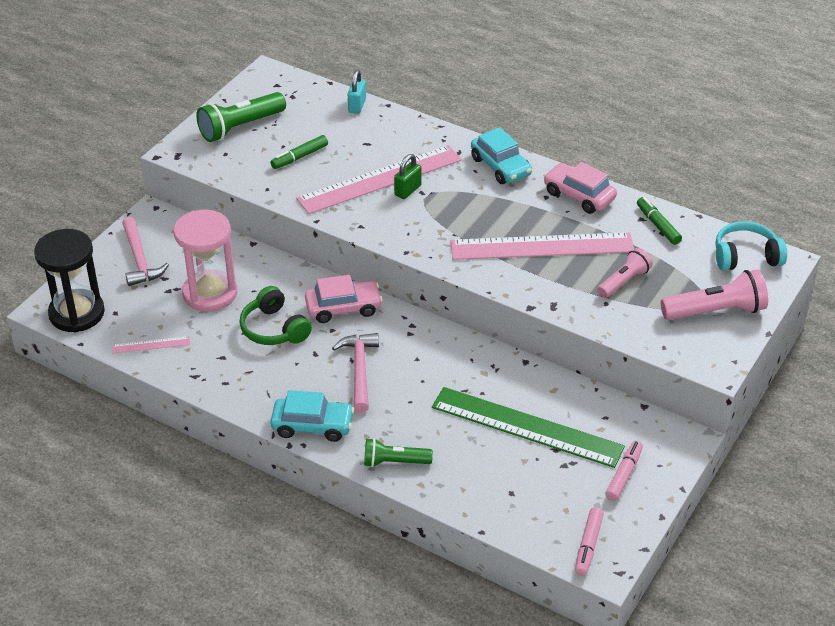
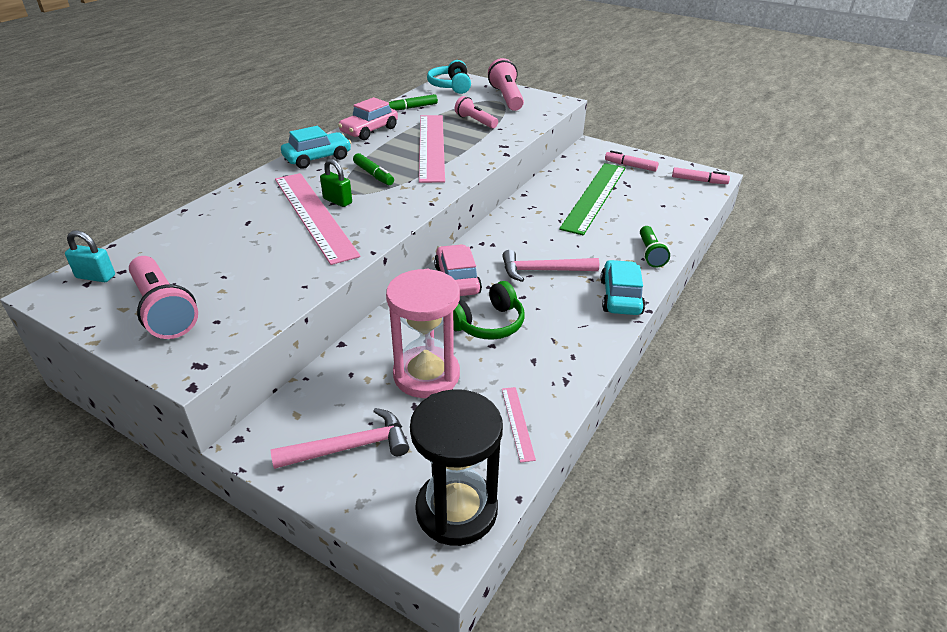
camera: 90 degrees left, 5 degrees down
green flashlight [196,92,286,142] -> pink flashlight [129,256,198,339]
green marker [271,135,328,169] -> green marker moved to [353,153,394,185]
turquoise padlock [348,70,366,114] -> turquoise padlock moved to [65,230,115,282]

